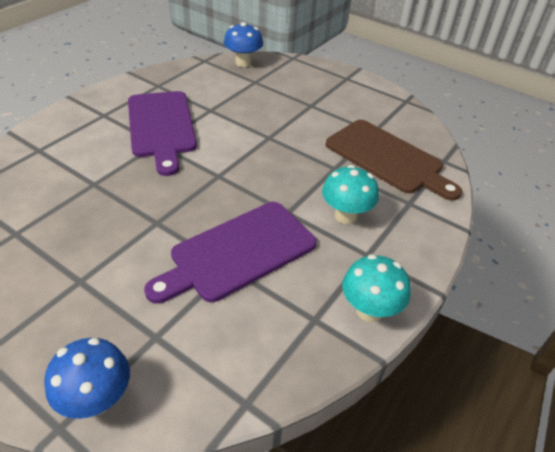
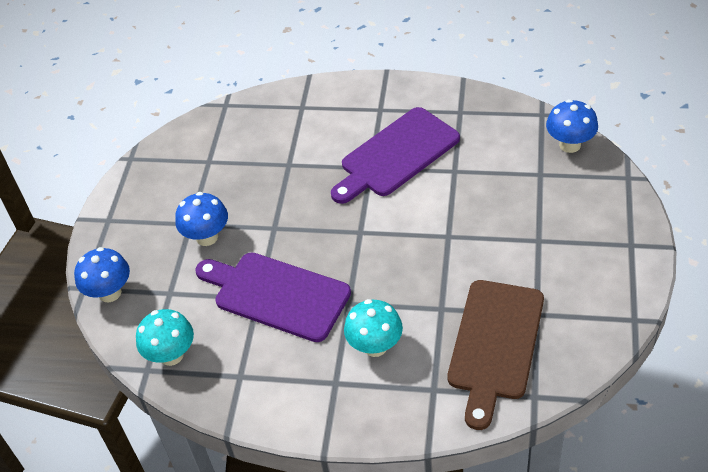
camera: 70 degrees right, 5 degrees up
turquoise mushroom [342,254,411,322] -> turquoise mushroom moved to [136,309,194,366]
none -> blue mushroom [175,192,228,246]

